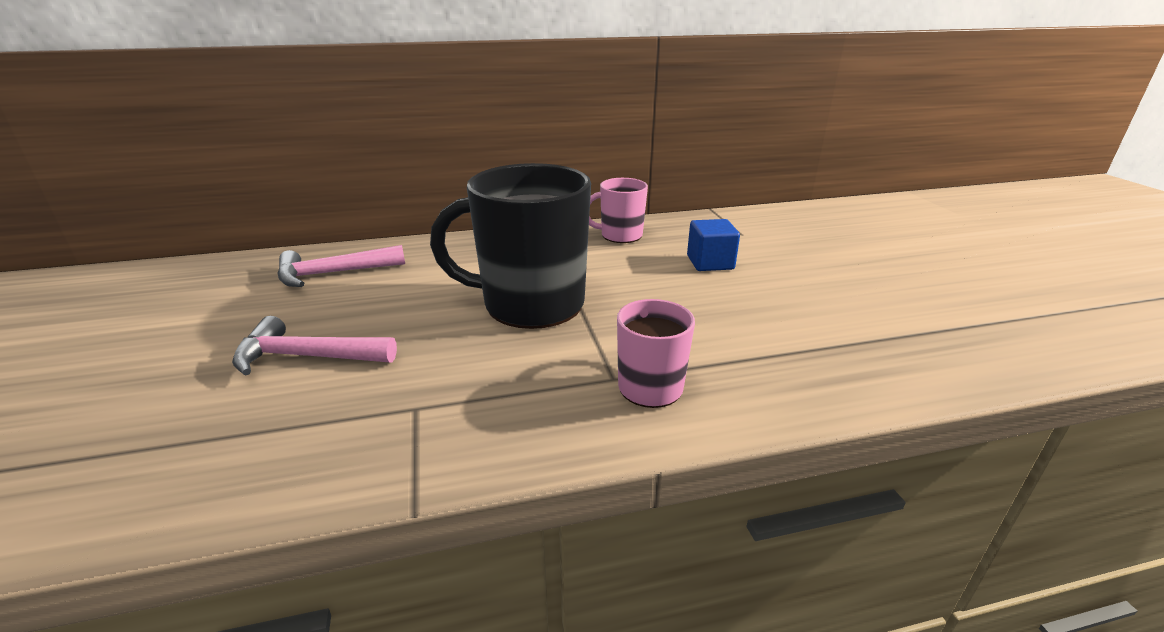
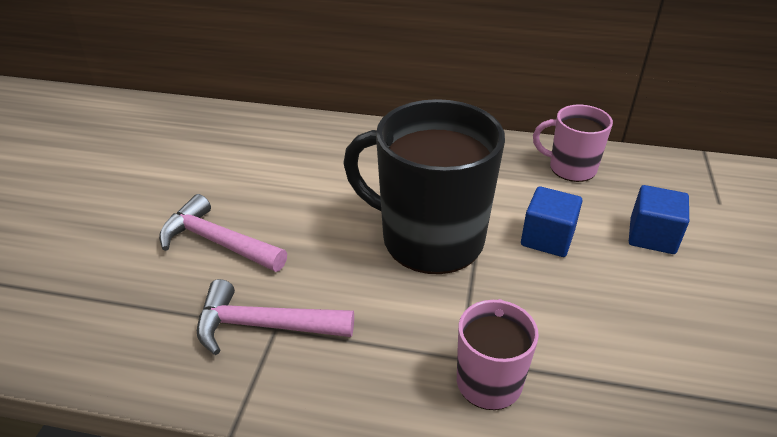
camera: 25 degrees right, 10 degrees up
pink hammer [277,245,405,287] -> pink hammer moved to [197,279,354,355]
none -> blue cube [521,186,582,257]

